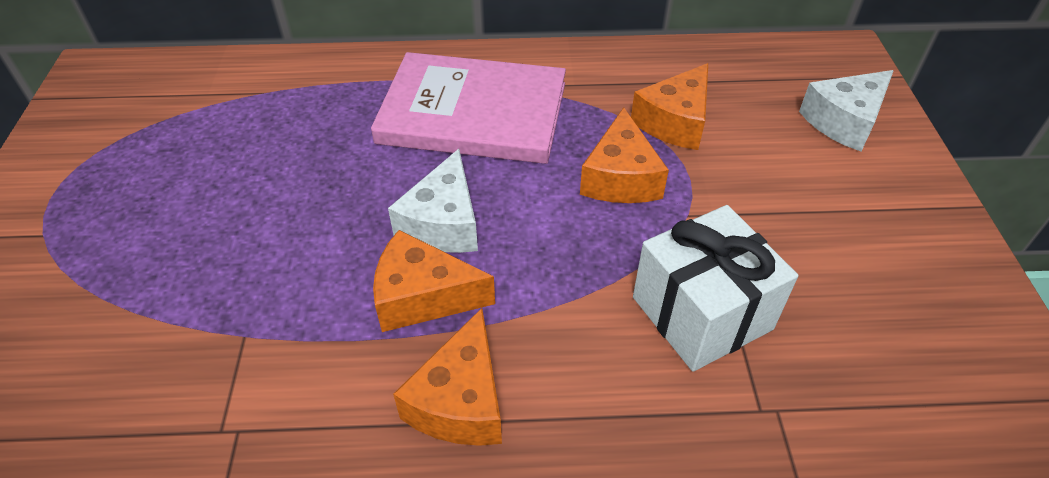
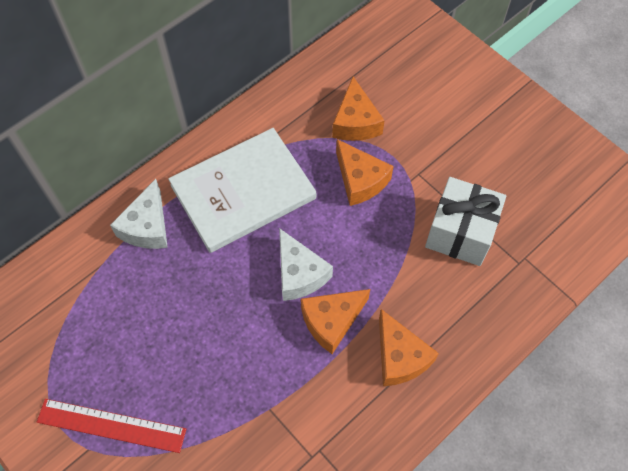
camera: 40 degrees left, 15 degrees up
pink book [371,52,566,164] -> white book [168,128,316,253]
white cheese [799,70,894,151] -> white cheese moved to [110,179,168,249]
none -> red ruler [37,399,186,453]

